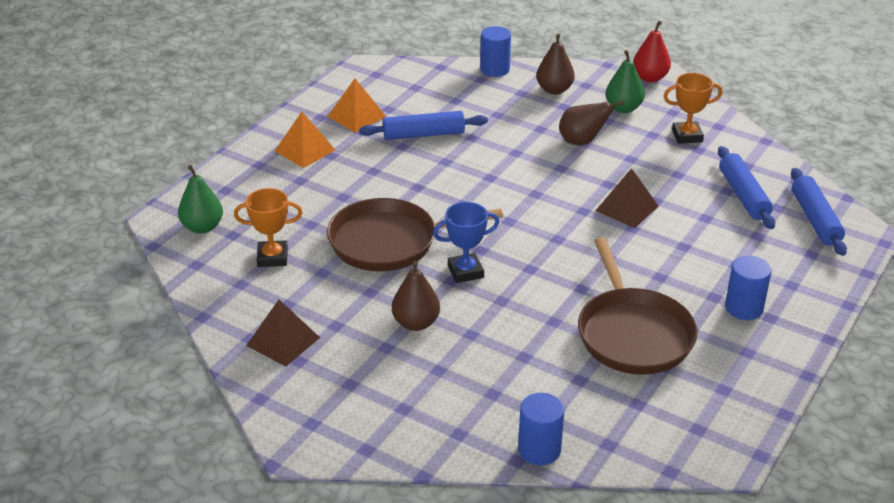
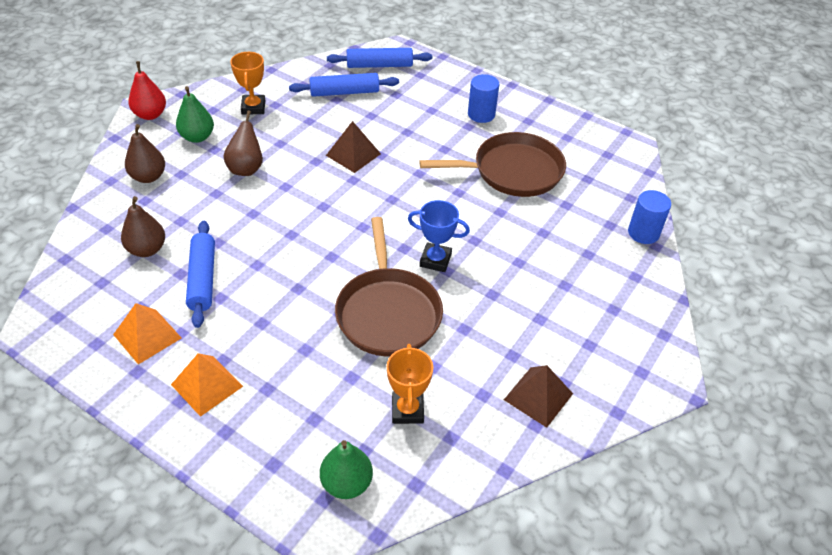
camera: 90 degrees left, 10 degrees up
brown pear [392,261,440,331] -> brown pear moved to [121,196,165,257]
blue trophy [433,202,499,283] -> blue trophy turned 60 degrees counterclockwise [408,200,470,272]
blue cylinder [480,26,511,77] -> none

